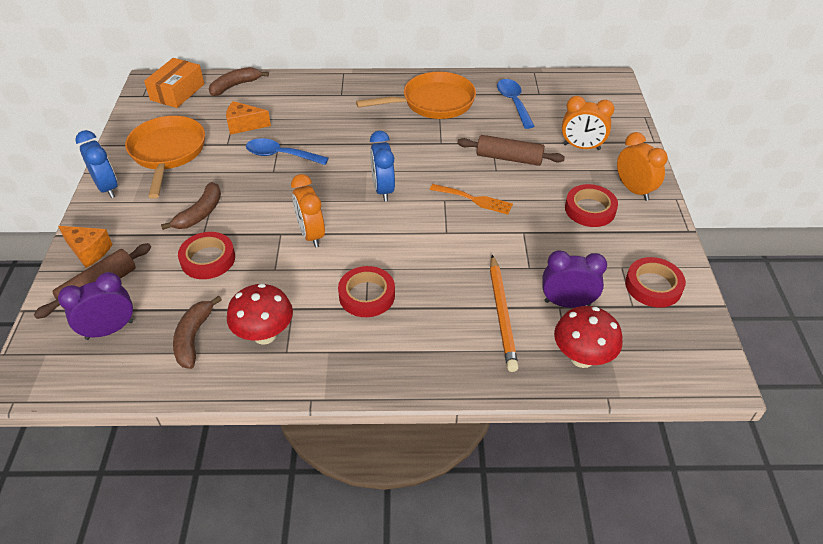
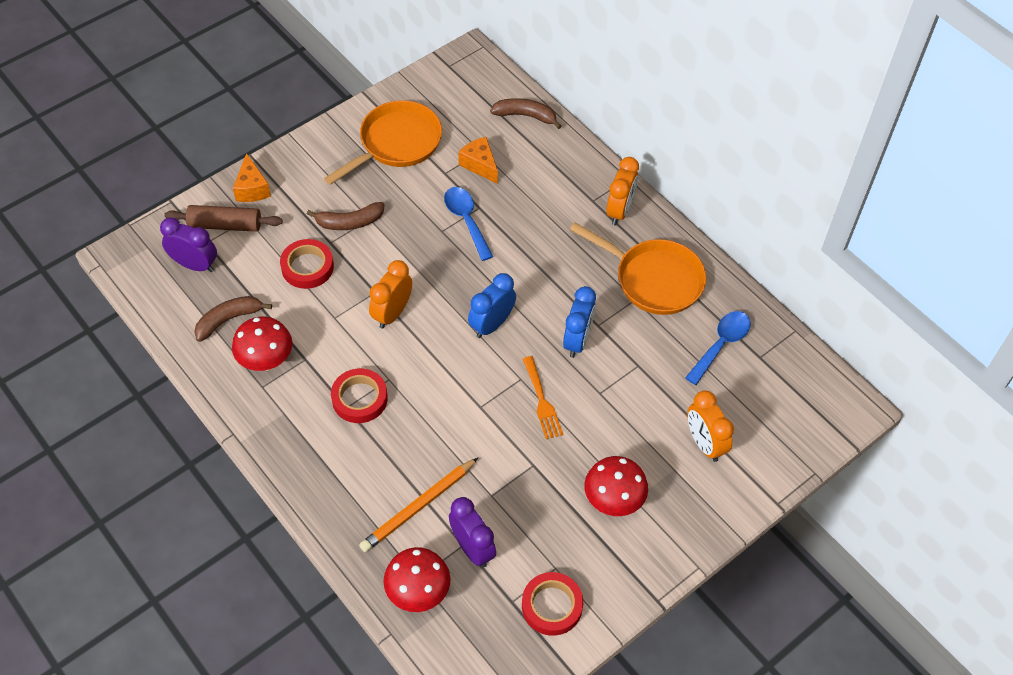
camera: 50 degrees right, 10 degrees up
blue clock [76,130,117,198] -> blue clock moved to [563,286,596,358]
orange box [144,58,204,108] -> none
brown rolling pin [457,135,565,166] -> none
red tape [565,184,618,227] -> red mushroom [584,456,648,516]
orange clock [617,132,667,201] -> orange clock moved to [606,157,639,225]

